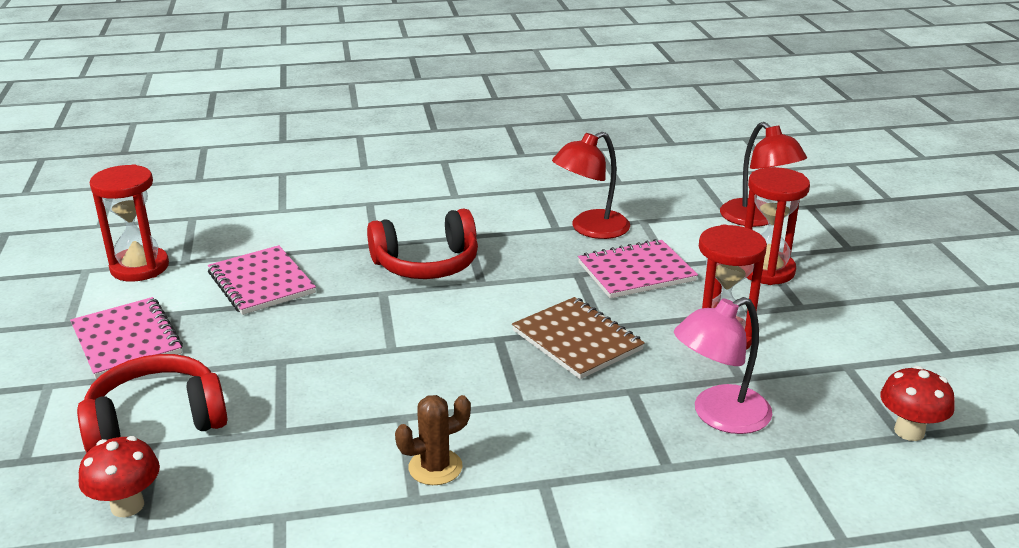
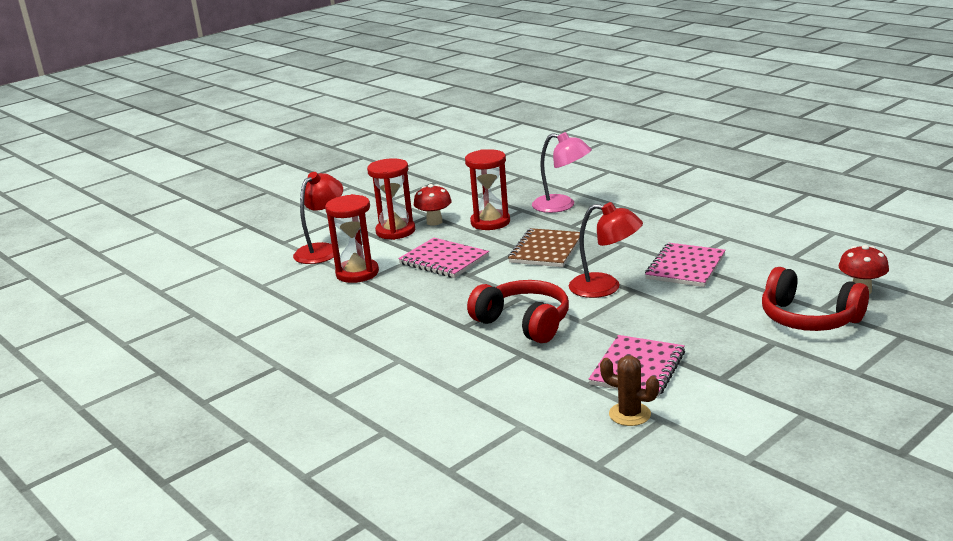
camera: 120 degrees left, 5 degrees down
pink notebook [70,297,183,379] -> pink notebook moved to [645,243,726,287]
red hourglass [90,164,169,282] -> red hourglass moved to [325,194,379,283]
brown cactus [395,395,471,485] -> brown cactus moved to [600,355,659,426]
red lamp [552,132,630,239] -> red lamp moved to [569,202,643,298]
red mushroom [880,366,955,441] -> red mushroom moved to [414,184,452,226]

